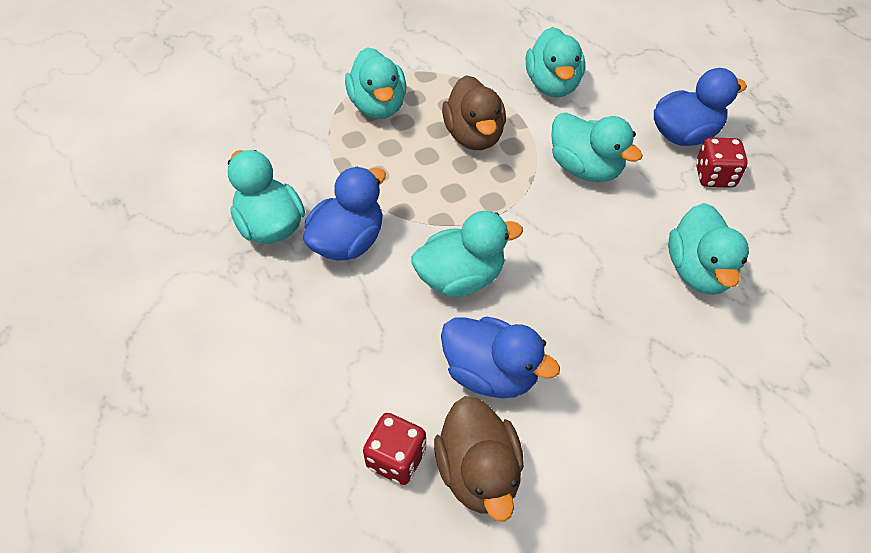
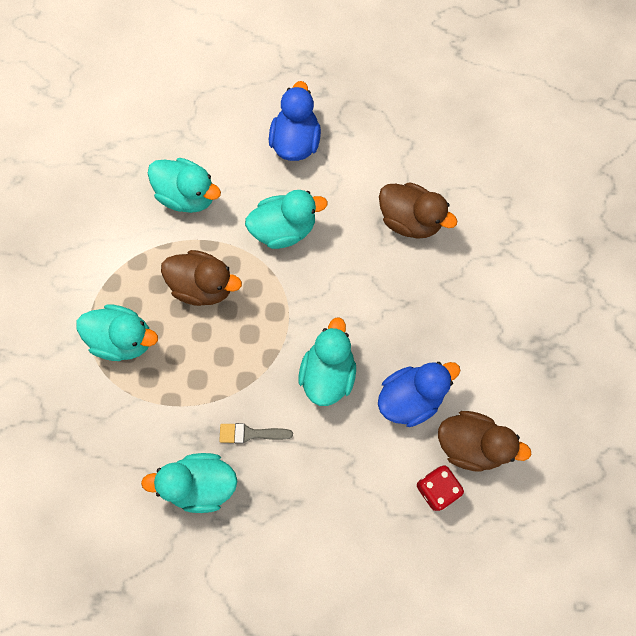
camera: 60 degrees left, 20 degrees up
blue duck [303,167,386,261] -> grey brush [219,423,293,444]
turquoise duck [668,203,749,295] -> brown duck [379,182,457,239]
red dice [696,137,748,188] -> none

